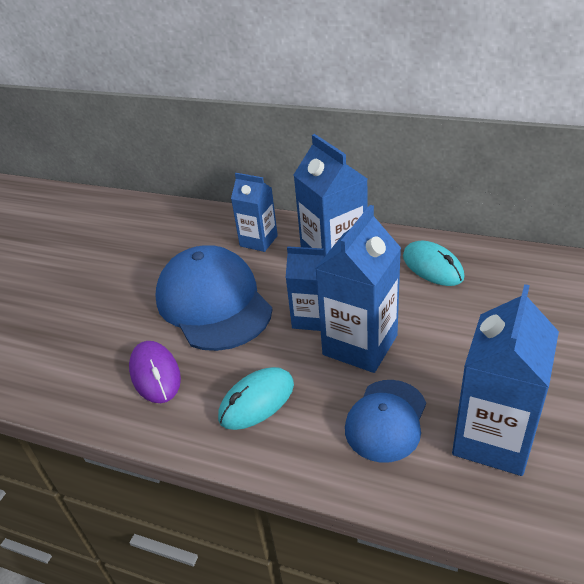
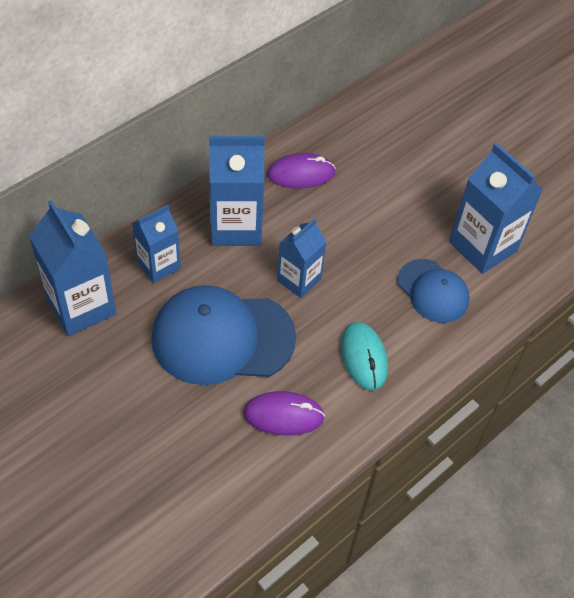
camera: 70 degrees left, 15 degrees up
blue carton [315,205,401,373] -> blue carton moved to [29,200,116,336]
turquoise mouse [403,240,464,286] -> purple mouse [267,153,336,189]

